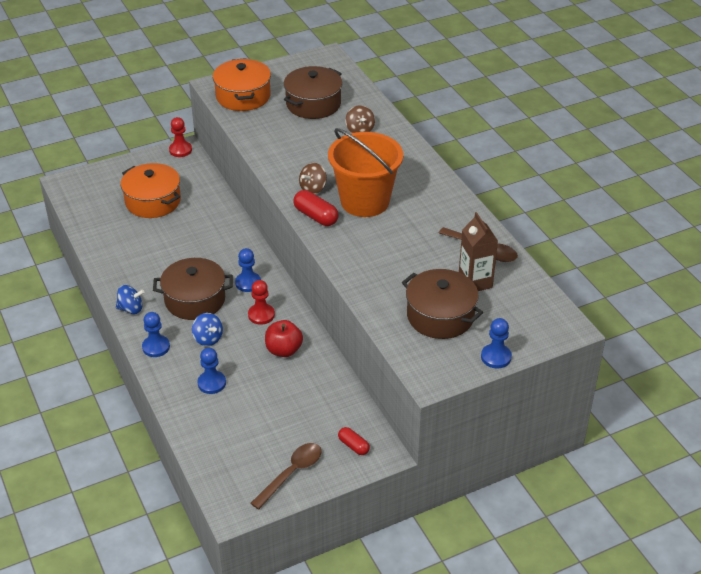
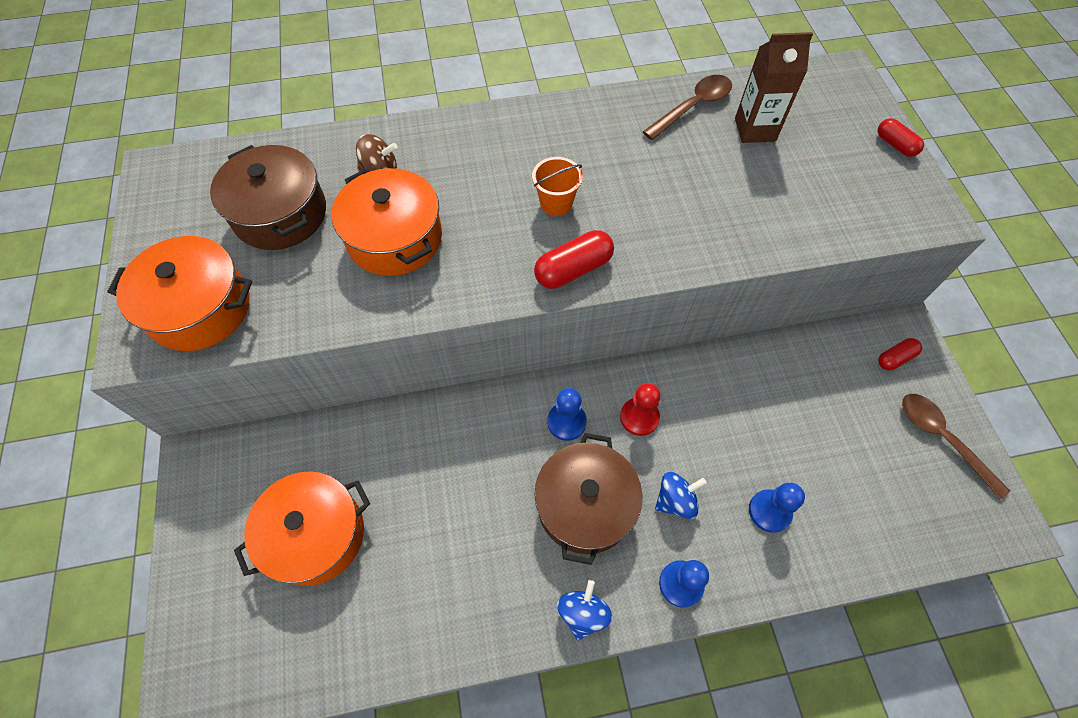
camera: 75 degrees left, 20 degrees up
red pawn [169,117,192,157] -> none
red apple [265,320,303,357] -> none
brown spinning top [299,163,327,194] -> none
orange bucket [328,128,403,217] -> orange bucket [532,157,583,216], size x0.43
brown pot [402,269,483,339] -> none
blue pawn [481,318,512,368] -> red capsule [878,118,924,157]
none -> orange pot [332,168,442,276]

